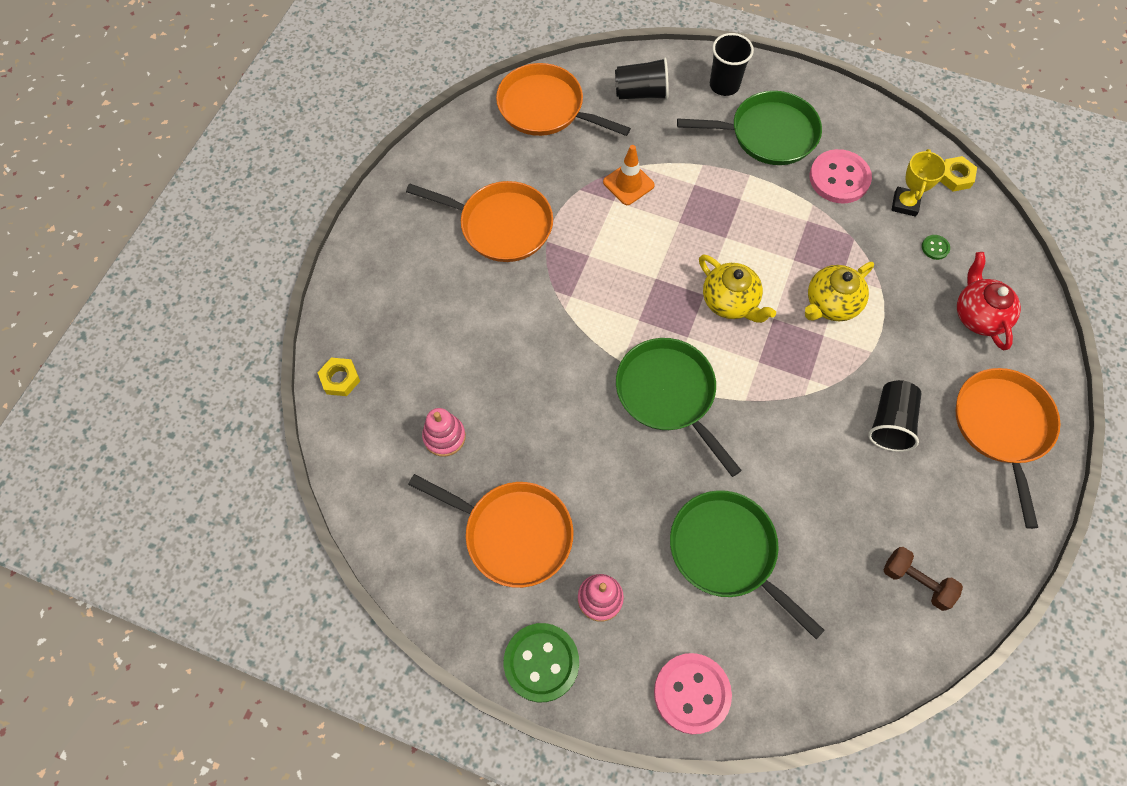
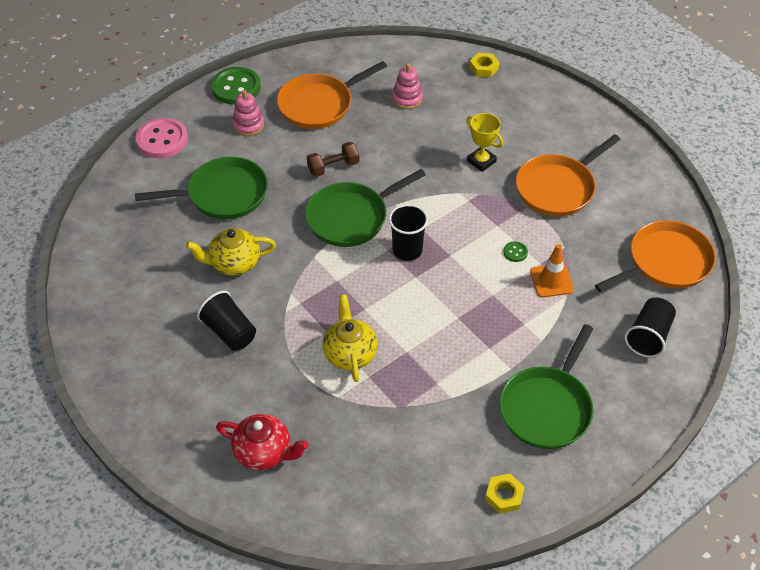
camera: 120 degrees right, 15 degrees down
green pan [616,338,742,477] -> green pan turned 150 degrees clockwise [305,169,426,247]
yellow teapot [699,255,776,323] -> yellow teapot moved to [186,228,276,275]
black cup [710,33,754,96] -> black cup moved to [389,204,428,261]
pink button [809,149,872,204] -> none
brown dumbbell [883,547,963,611] -> brown dumbbell moved to [307,142,359,177]
yellow trophy [891,149,946,217] -> yellow trophy moved to [466,113,503,172]
green button [922,235,950,260] -> green button moved to [503,241,528,262]
yellow nut [940,156,977,192] -> yellow nut moved to [485,474,525,514]
orange pan [955,368,1060,529] -> none

